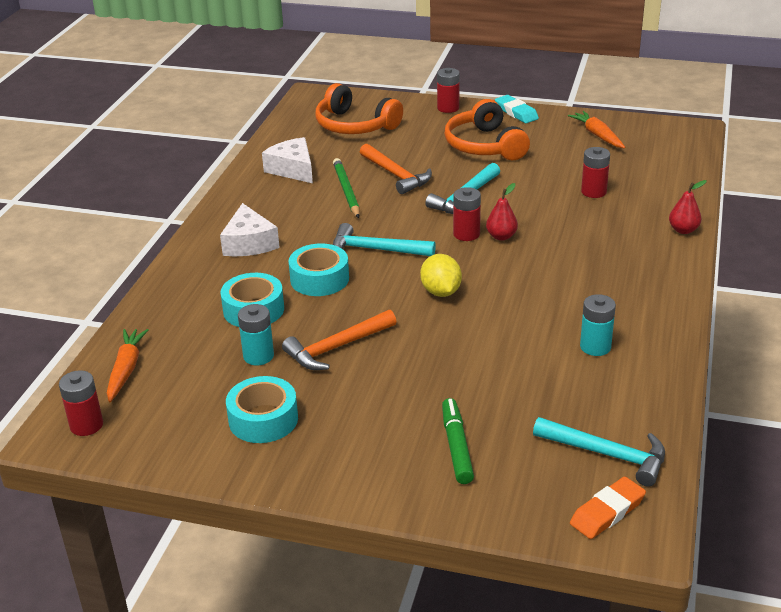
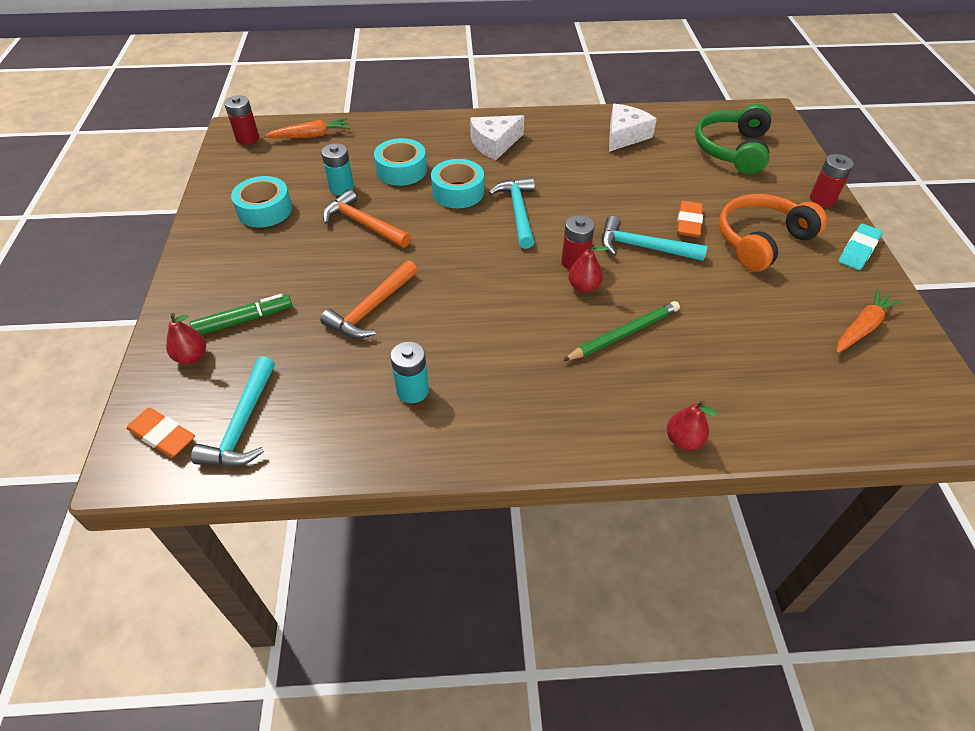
camera: 70 degrees right, 15 degrees up
orange headphones [315,83,403,134] -> green headphones [695,104,771,175]
green pencil [333,158,360,218] -> green pencil moved to [563,301,680,361]
orange hammer [360,144,432,194] -> orange hammer moved to [320,260,418,339]
yellow lemon [420,254,462,297] -> none
red battery [581,147,610,198] -> none
none -> red pear [166,313,206,364]
none -> orange eraser [677,201,703,237]

